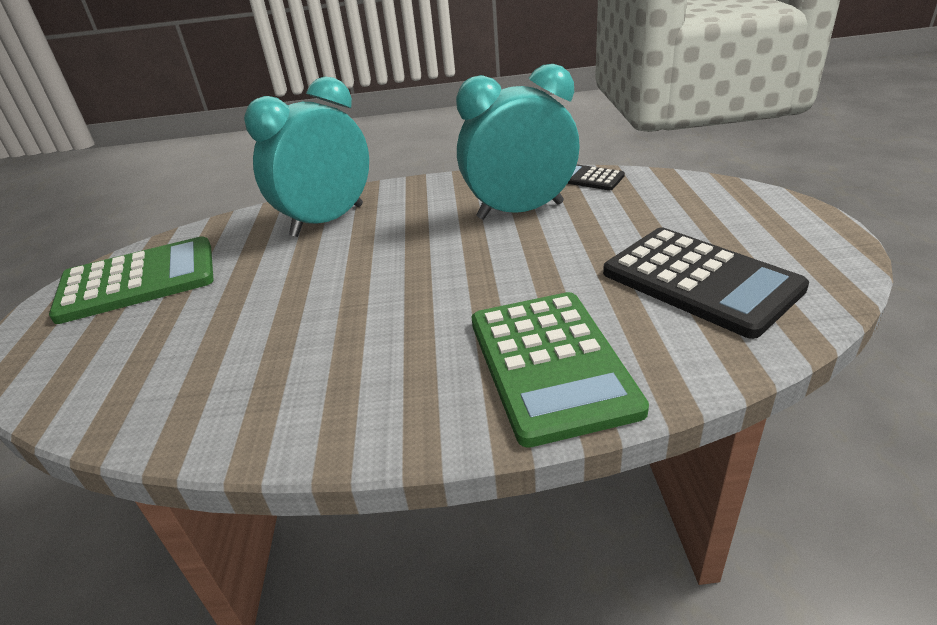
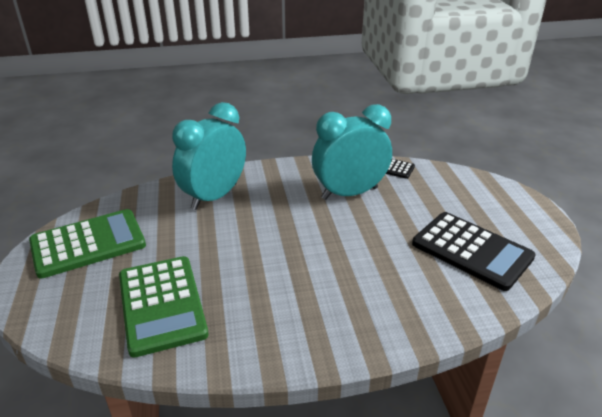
camera: 10 degrees left, 0 degrees up
green calculator [471,292,649,448] -> green calculator moved to [119,256,209,357]

